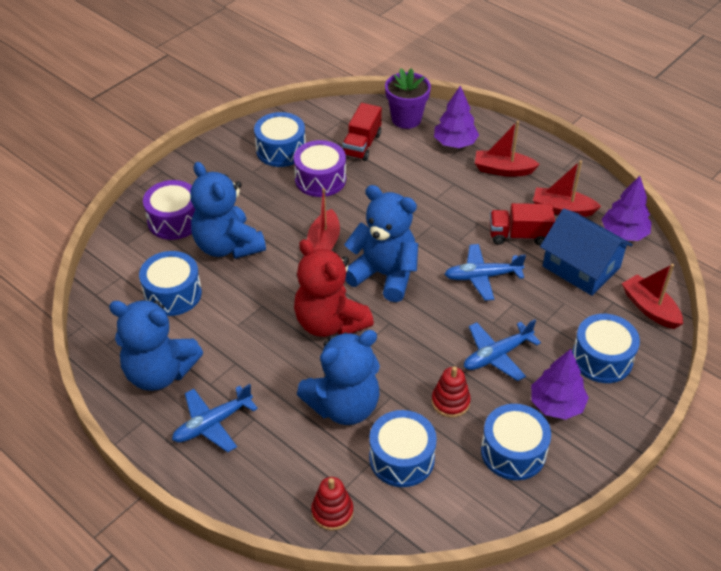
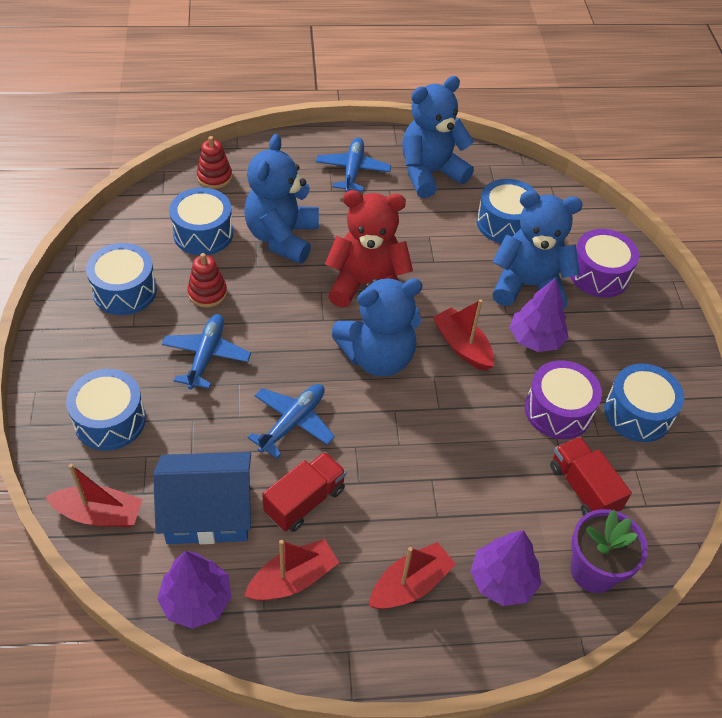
camera: 130 degrees right, 5 degrees up
purple tree [531,349,589,420] -> purple tree moved to [510,278,569,352]

